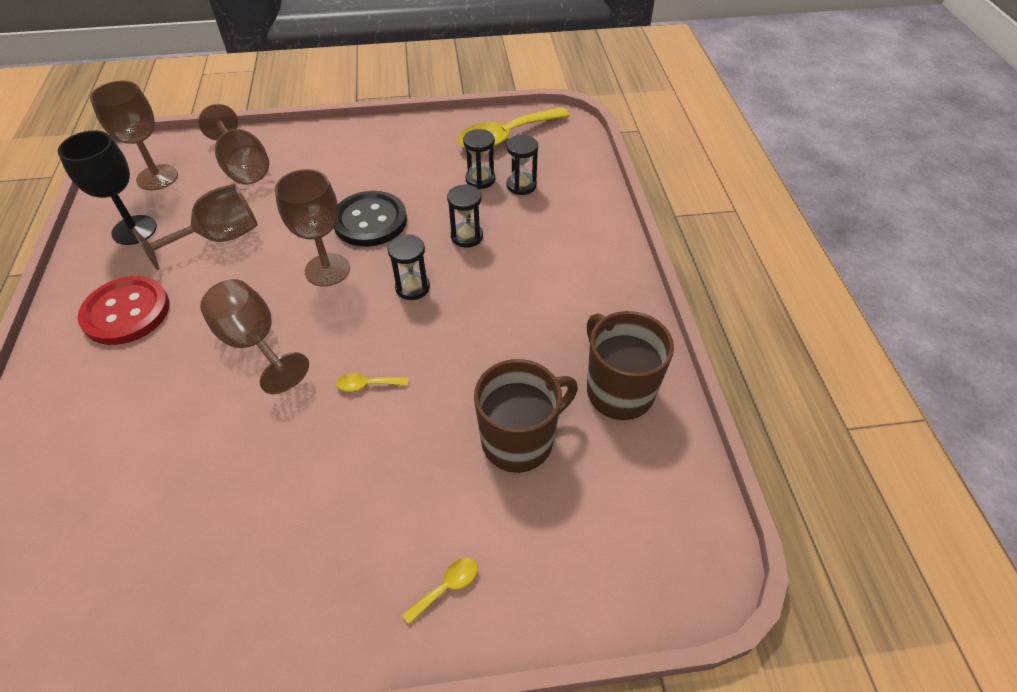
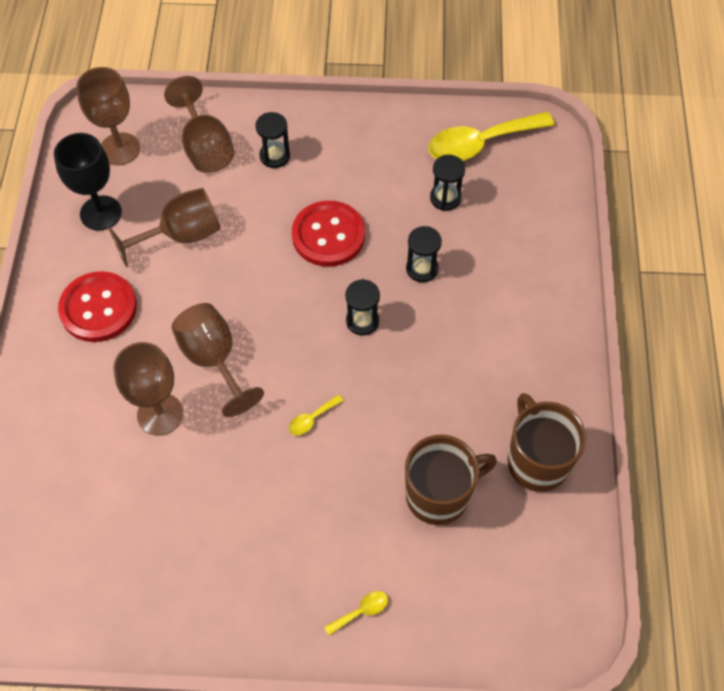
camera: 10 degrees right, 10 degrees up
brown goblet [275,169,350,287] -> brown goblet moved to [113,342,183,436]
black button [334,191,407,247] -> red button [292,201,365,267]
yellow spoon [336,373,408,392] -> yellow spoon turned 45 degrees counterclockwise [289,395,344,435]
black hourglass [507,135,538,195] -> black hourglass moved to [255,112,290,168]

